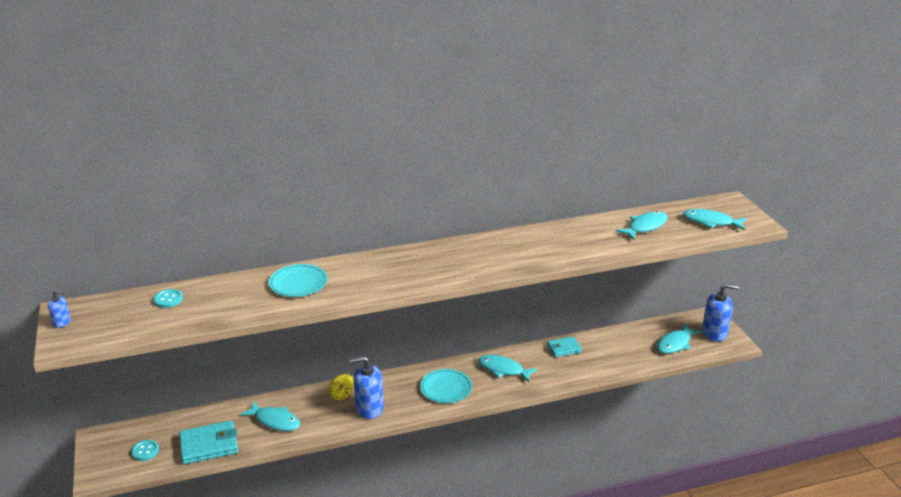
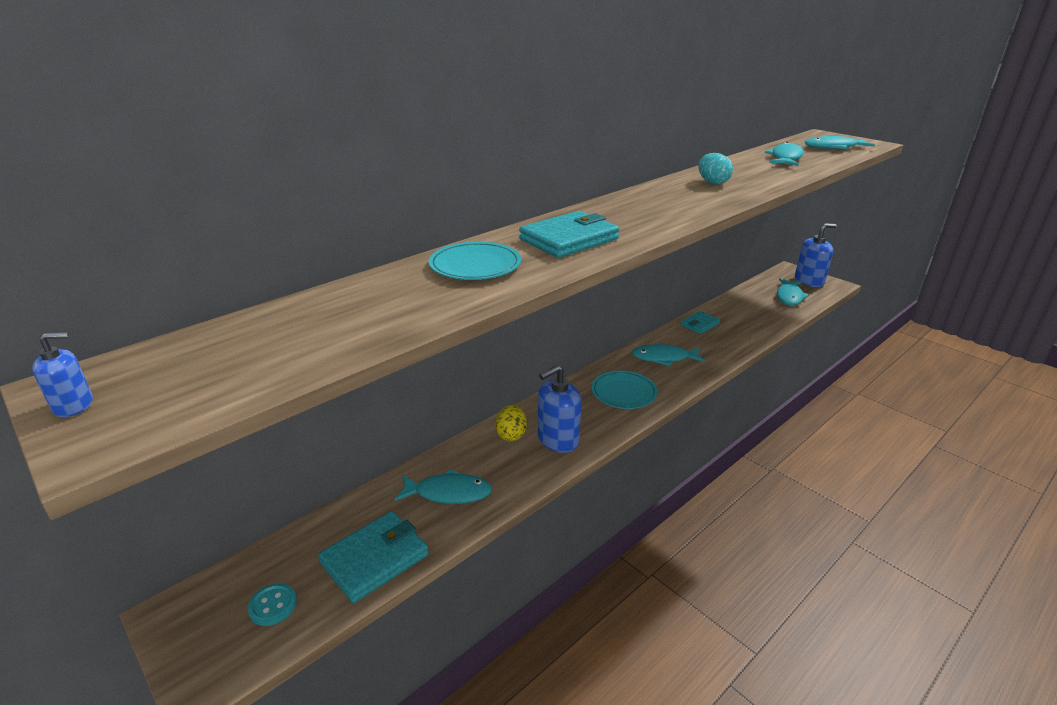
camera: 25 degrees left, 0 degrees up
turquoise button [154,289,183,308] -> none
none -> turquoise wallet [519,211,620,258]
none -> turquoise egg [698,153,733,184]

